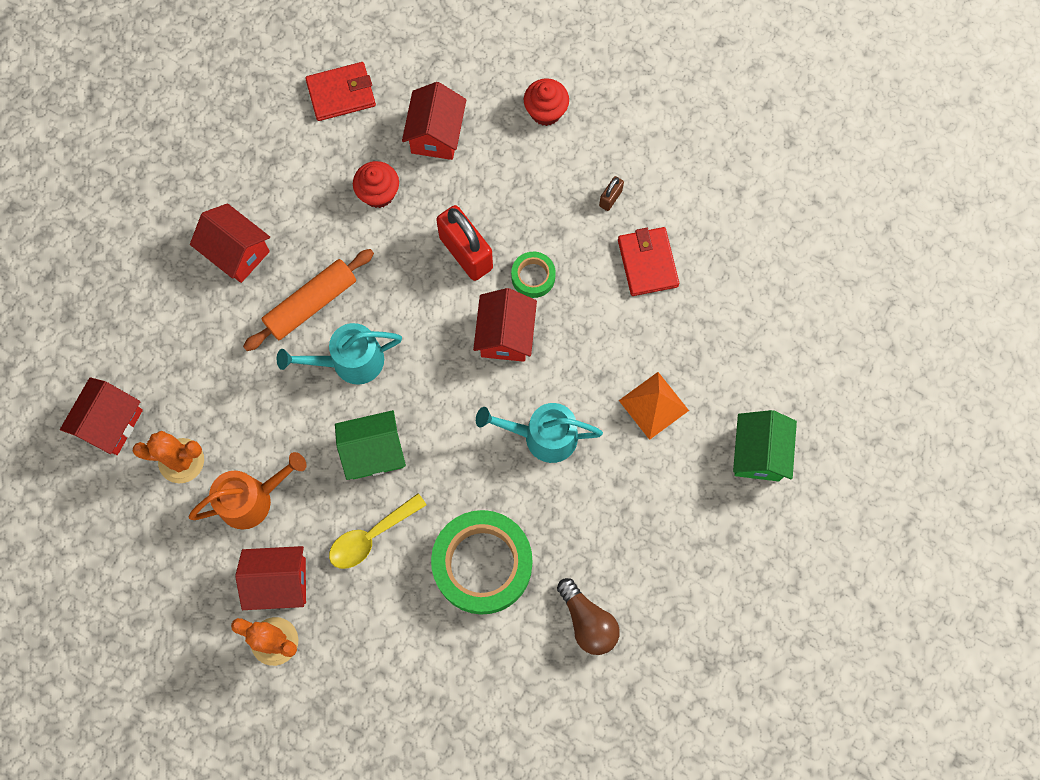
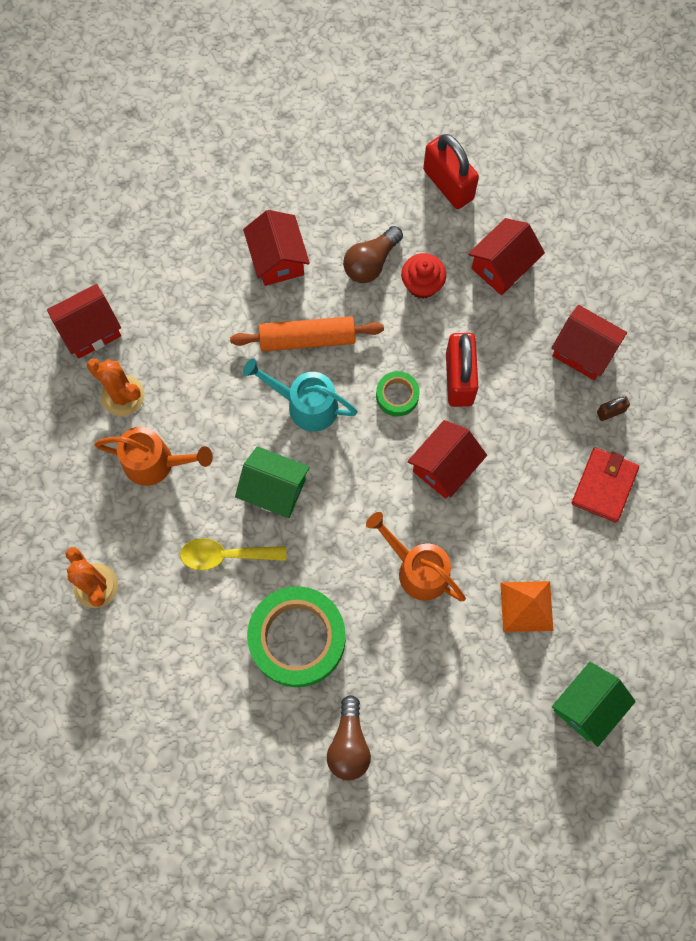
camera: 35 degrees right, 0 degrees up
red house [235,546,306,610] -> red house moved to [552,305,627,380]
red wallet [305,62,376,121] -> red padlock [423,134,479,209]
turquoise watering can [476,403,603,463] -> orange watering can [366,512,466,601]
green tape [511,252,556,298] -> green tape moved to [376,371,420,416]
red cupcake [524,78,569,126] -> none
none -> brown light bulb [343,226,403,283]

